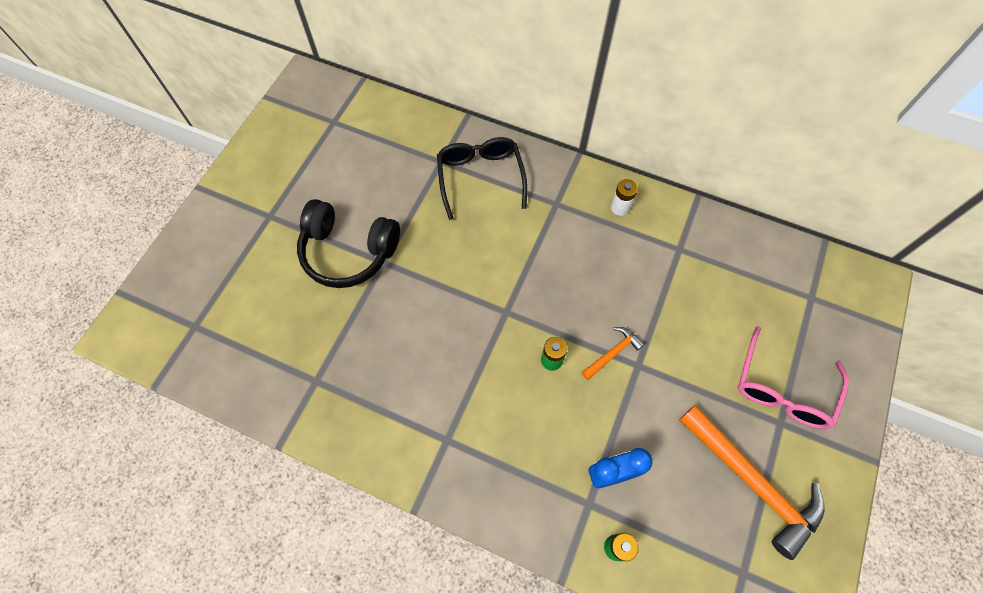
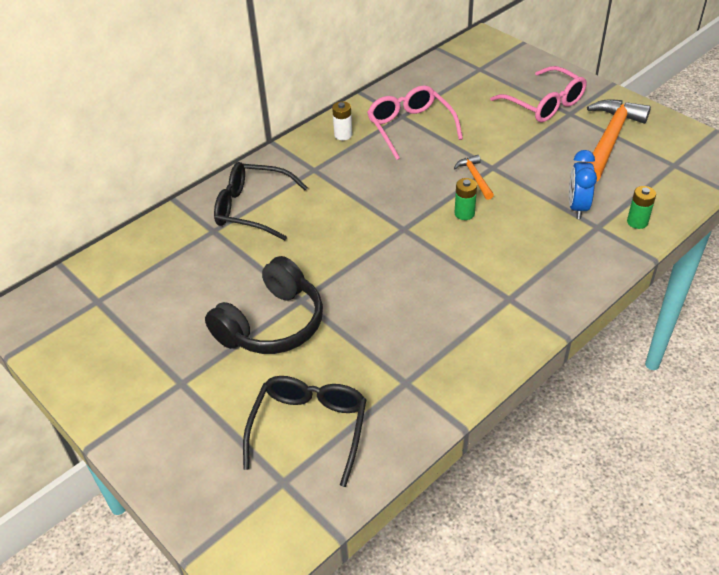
camera: 65 degrees left, 20 degrees down
orange hammer [680,405,825,560] -> orange hammer turned 45 degrees counterclockwise [587,99,651,182]
none -> black glasses [243,376,366,487]
none -> pink glasses [367,85,463,160]

